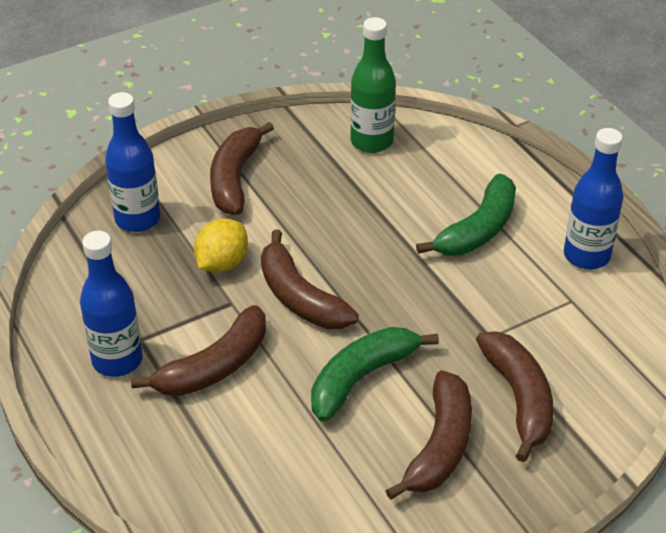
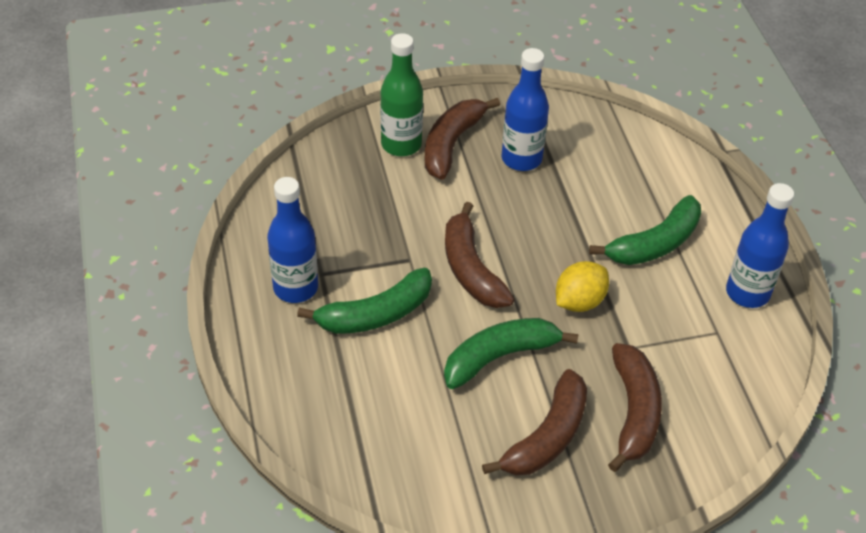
camera: 15 degrees right, 5 degrees up
blue bottle [105,92,160,232] -> blue bottle moved to [502,48,549,171]
brown banana [131,305,266,396] -> green banana [297,268,432,334]
yellow lemon [194,219,248,273] -> yellow lemon moved to [556,261,609,312]
green bottle [350,17,396,153] -> green bottle moved to [380,33,423,156]

